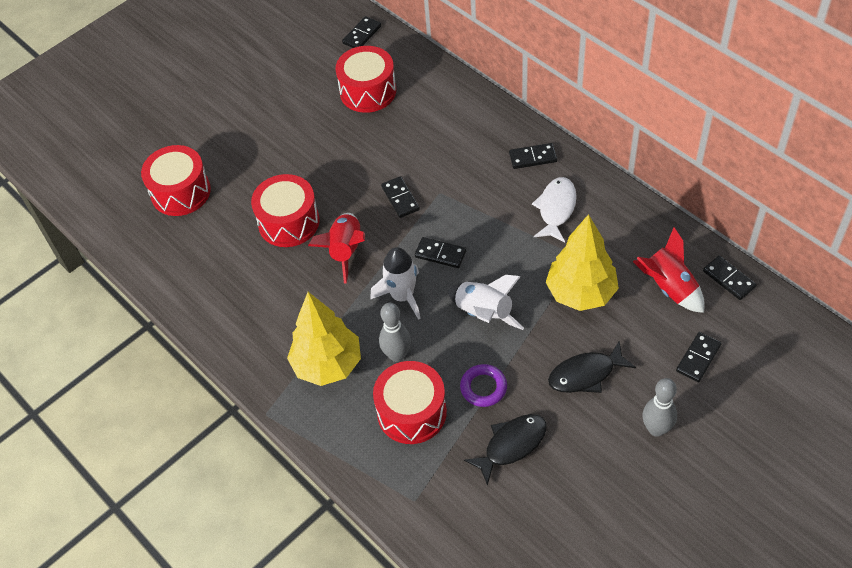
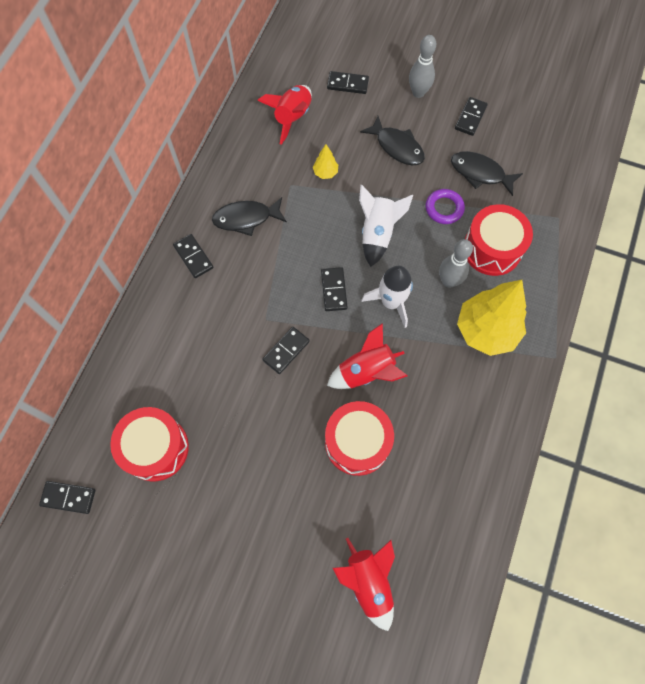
camera: 120 degrees left, 15 degrees up
red drum [141,145,211,216] -> red rocket [333,538,395,631]
white fish [532,177,577,242] -> black fish [212,197,287,236]
yellow tree [546,214,619,311] -> yellow tree [313,144,338,179], size x0.42
black domino [703,255,757,300] -> black domino moved to [455,97,488,136]

